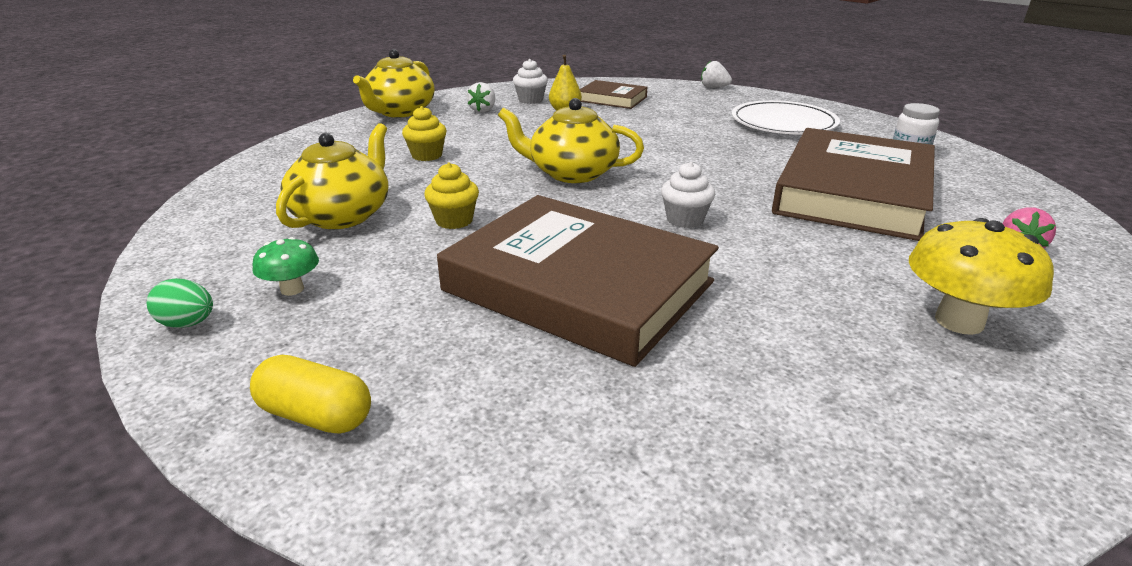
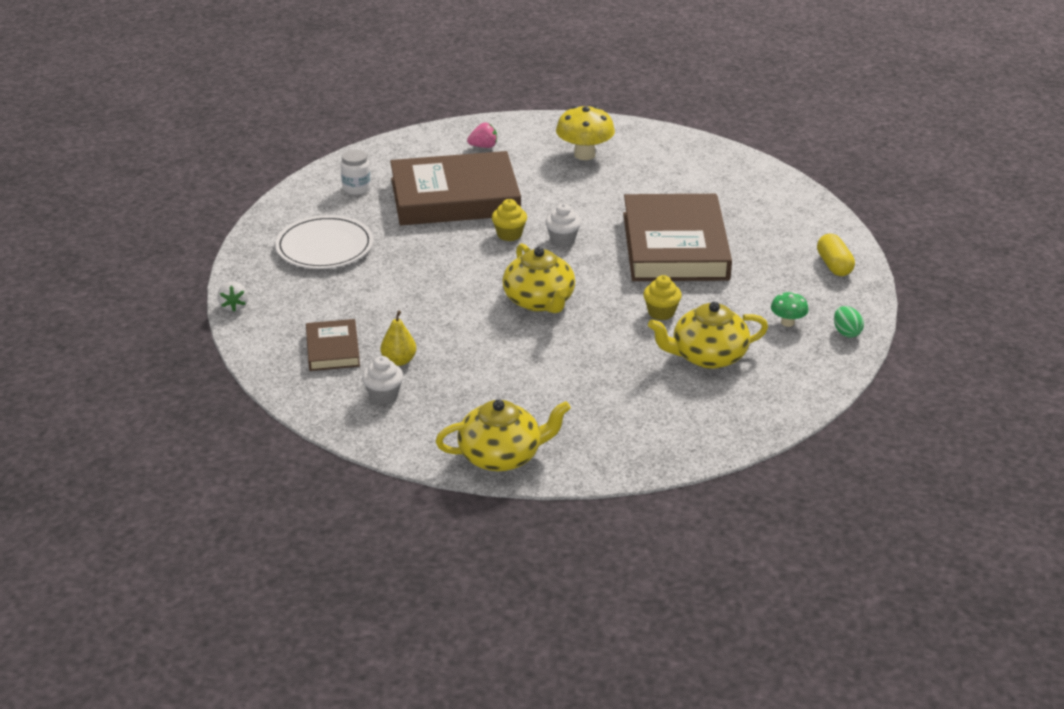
camera: 125 degrees left, 5 degrees up
yellow cupcake [402,106,447,161] -> yellow cupcake moved to [492,199,527,241]
white strawberry [467,82,495,113] -> none

